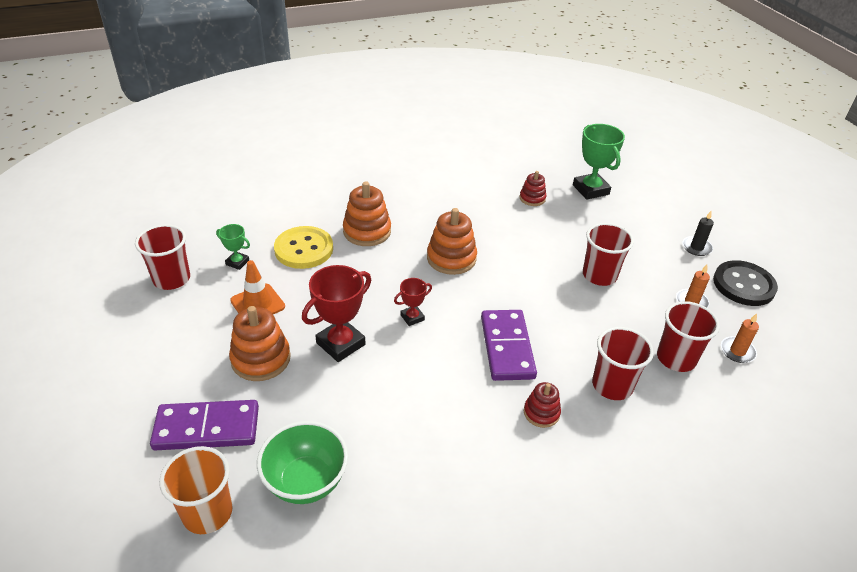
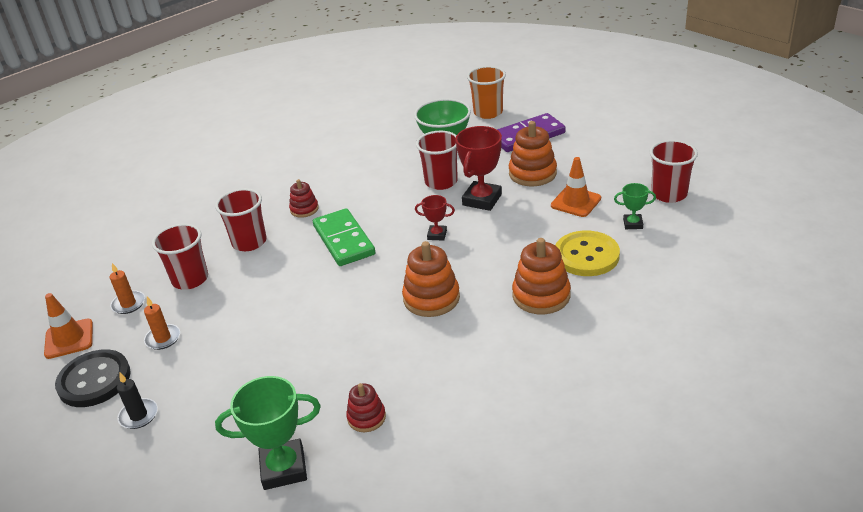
camera: 165 degrees right, 5 degrees down
red trophy [394,278,432,326] -> red trophy turned 60 degrees clockwise [415,195,455,241]
purple domino [481,310,537,381] -> green domino [313,208,375,266]
green trophy [573,124,625,200] -> green trophy turned 60 degrees counterclockwise [215,376,321,490]
red cup [583,223,634,286] -> red cup moved to [416,131,458,190]
none -> orange traffic cone [44,293,93,359]

